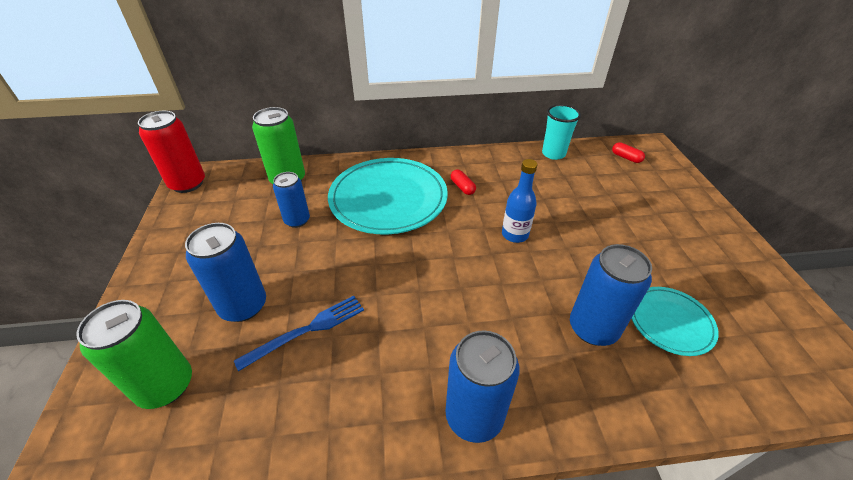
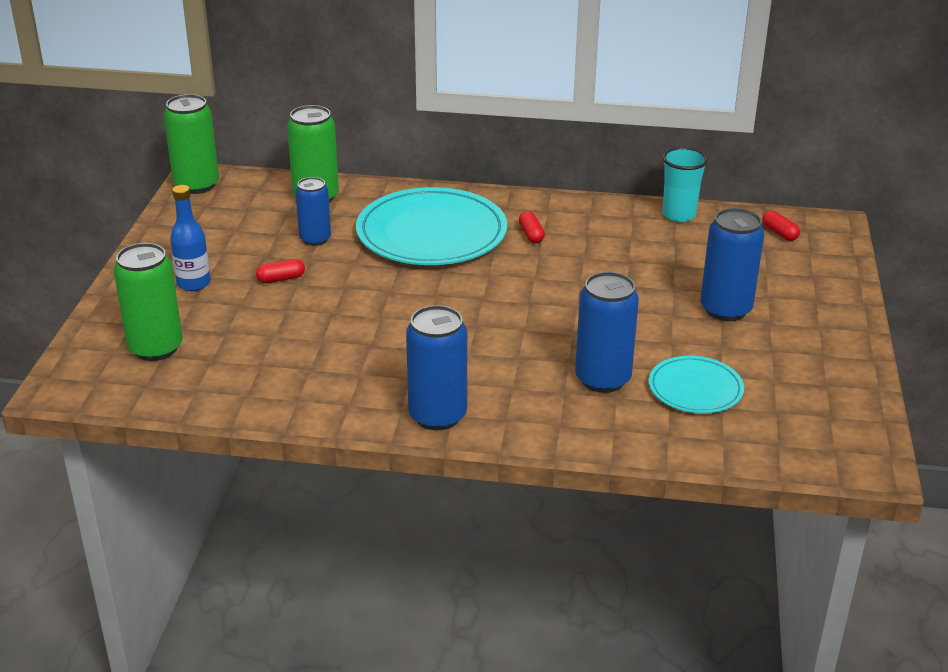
camera: 15 degrees right, 10 degrees down
red can [138,111,205,193] -> green can [164,94,219,194]
blue can [185,223,266,322] -> blue can moved to [700,208,764,321]
blue fork [234,296,364,371] -> none
blue bottle [502,159,538,243] -> blue bottle moved to [170,185,211,291]
none -> red capsule [256,259,305,283]

